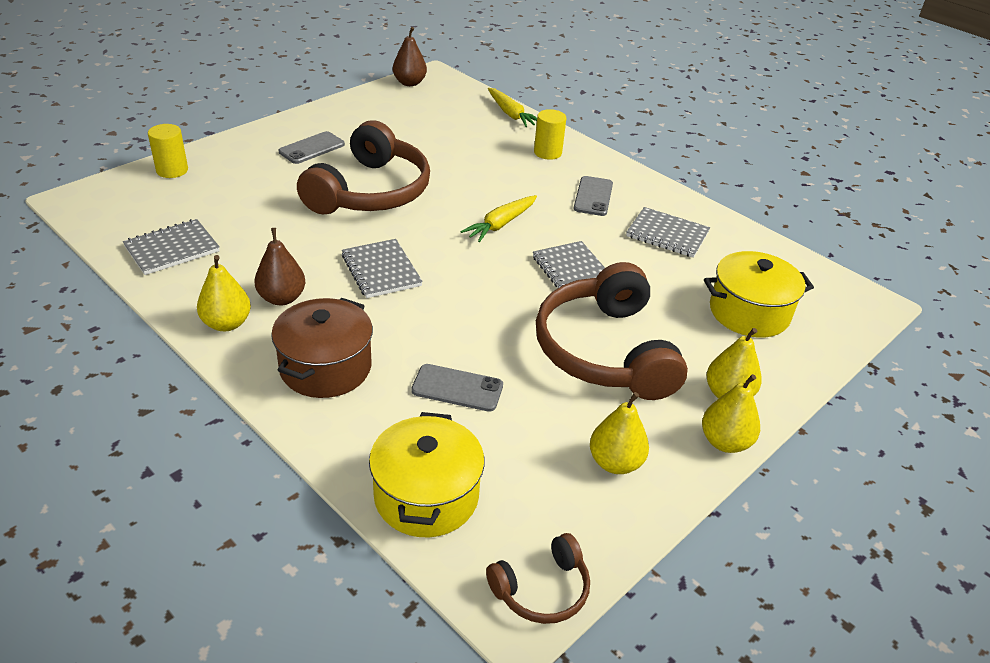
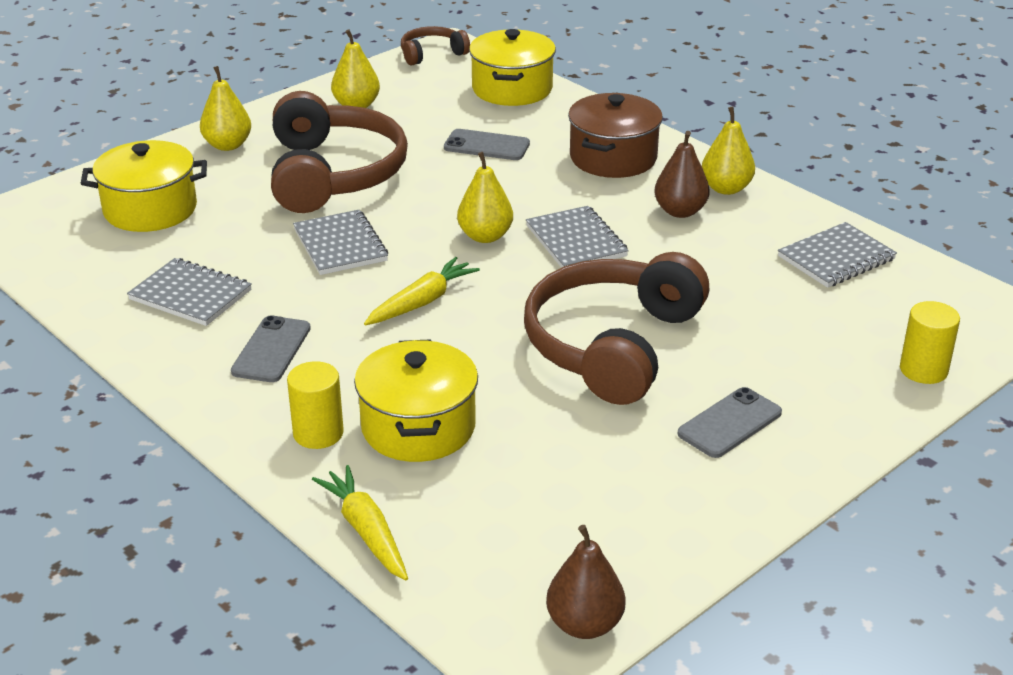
camera: 175 degrees left, 5 degrees down
yellow pear [702,374,760,453] -> yellow pear moved to [457,152,513,243]
none -> yellow pot [354,339,478,462]

